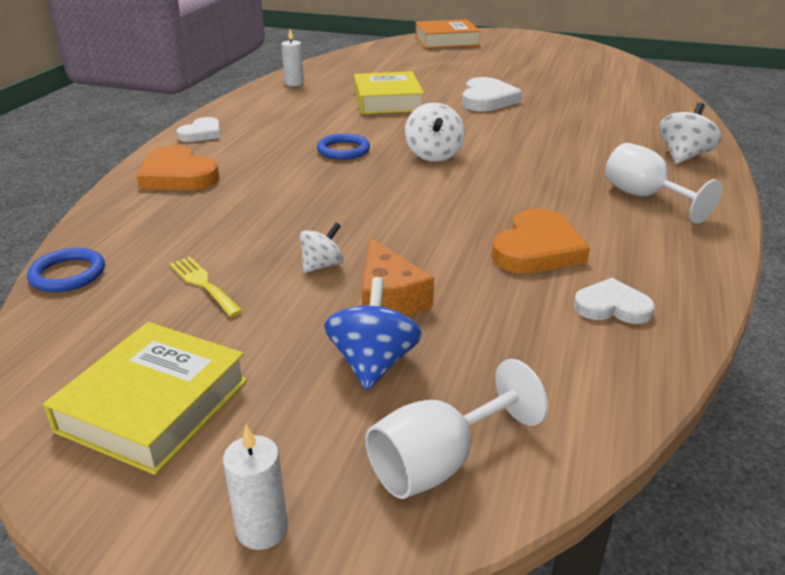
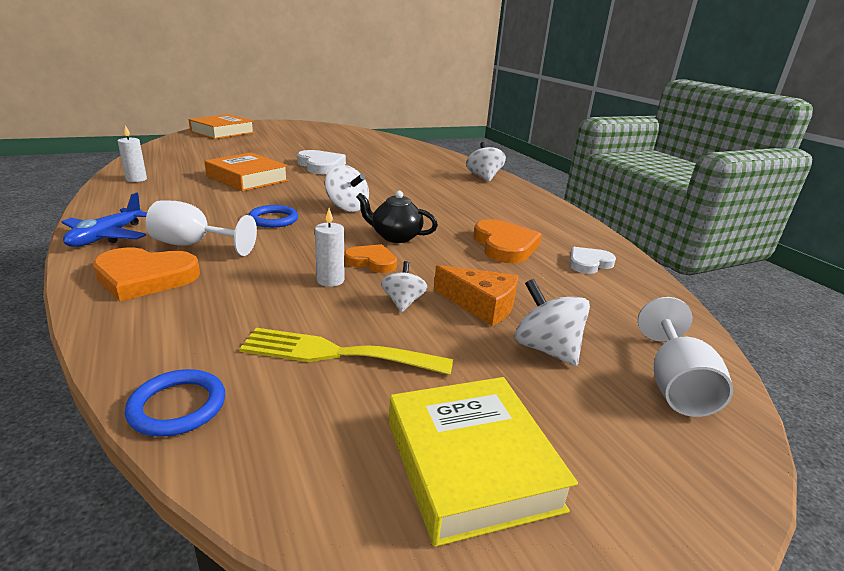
camera: 45 degrees left, 5 degrees down
yellow fork [170,257,243,317] -> yellow fork [239,328,453,375], size x1.62
white heart [176,117,220,142] -> blue plane [62,192,147,247]
white candle [223,425,288,550] -> white candle moved to [315,208,344,287]
blue spinning top [324,277,422,390] -> white spinning top [514,279,590,366]
yellow book [354,71,424,114] -> orange book [205,153,289,191]
white goblet [605,143,722,224] -> white goblet moved to [146,200,257,256]
none -> orange heart [344,244,397,273]
none -> black teapot [357,191,438,243]

